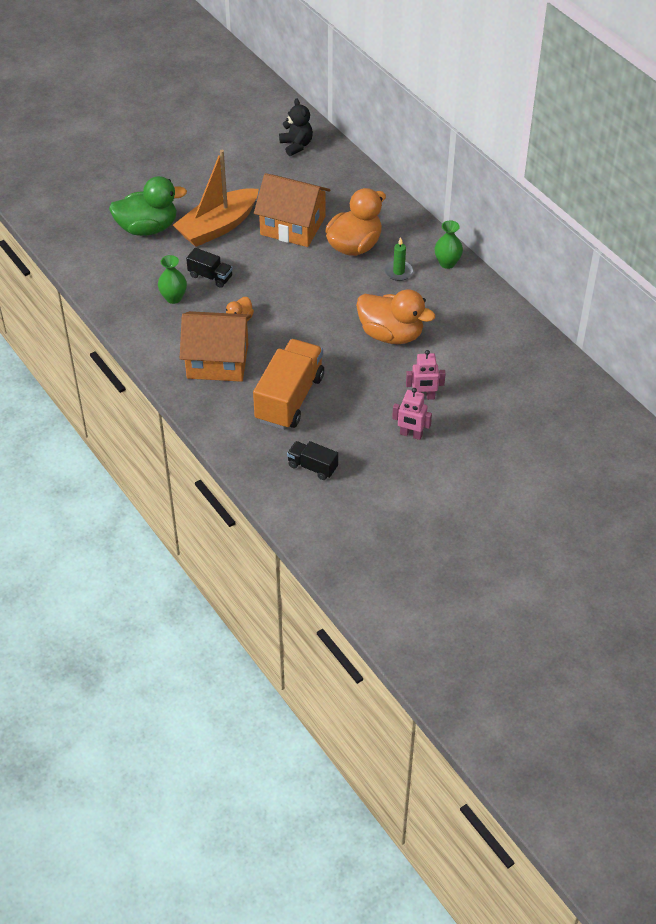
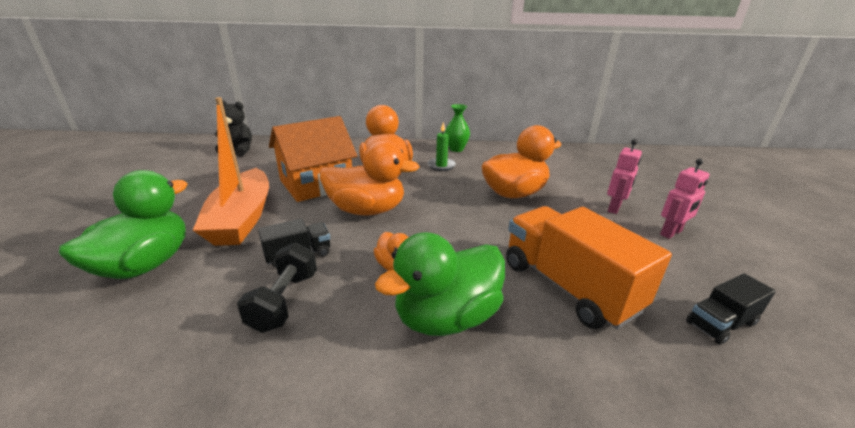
camera: 55 degrees left, 20 degrees down
green vase [158,255,187,304] -> black dumbbell [237,242,317,333]
orange house [180,311,251,382] -> green duck [375,232,505,336]
none -> orange duck [320,140,420,215]

